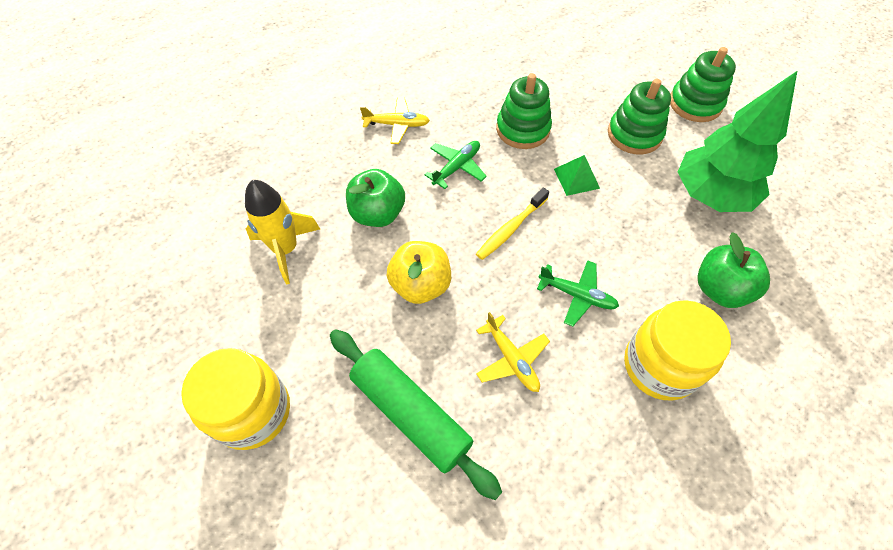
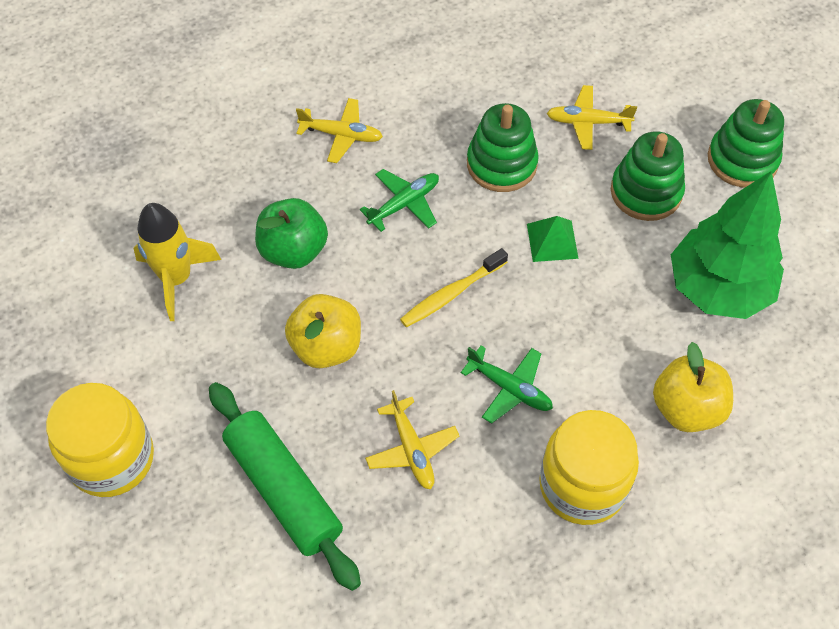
camera: 10 degrees right, 0 degrees up
green apple [697,232,770,308] -> yellow apple [653,342,733,432]
none -> yellow plane [547,85,637,150]

